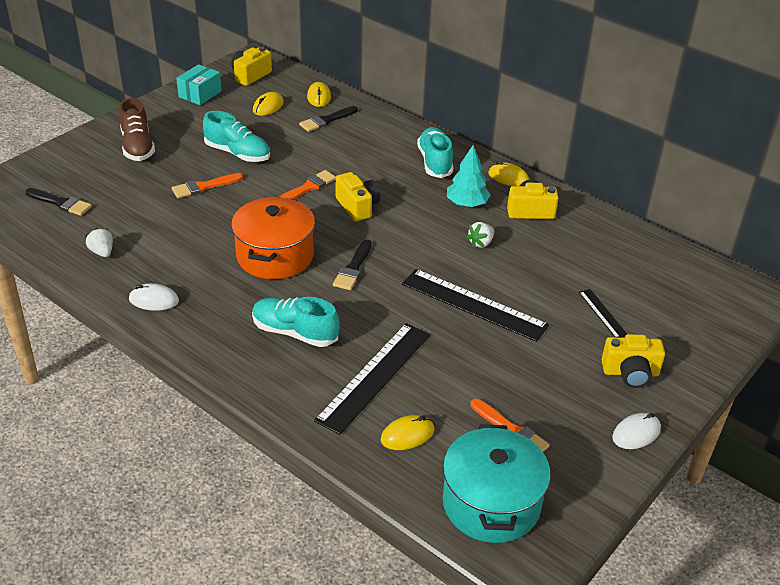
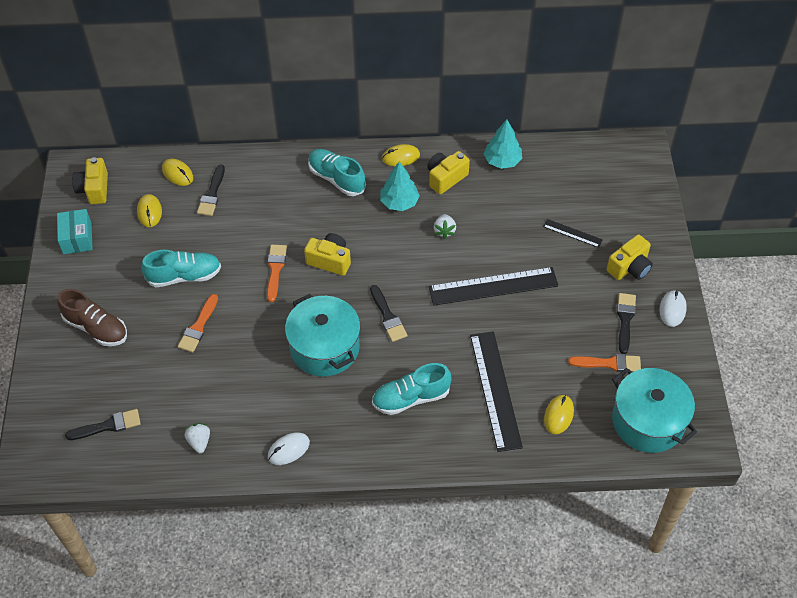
camera: 40 degrees left, 15 degrees up
white strawberry [85,227,113,257] -> white strawberry turned 60 degrees clockwise [184,423,210,453]
orange pot [231,197,315,279] -> turquoise pot [285,294,361,377]
none -> turquoise tree [484,119,522,169]
none -> black brush [617,293,636,354]

